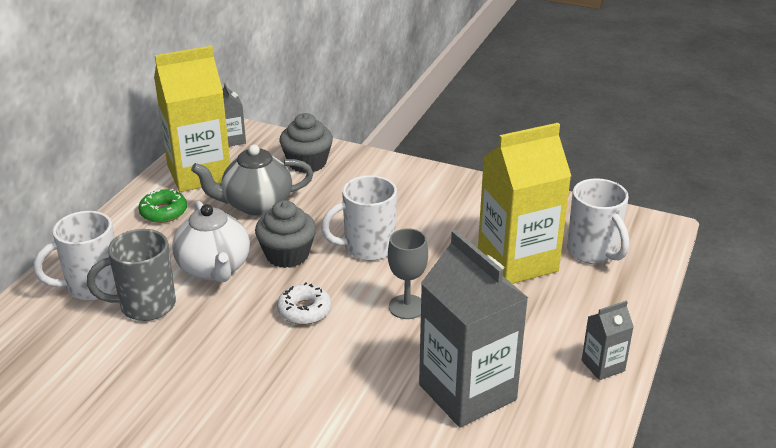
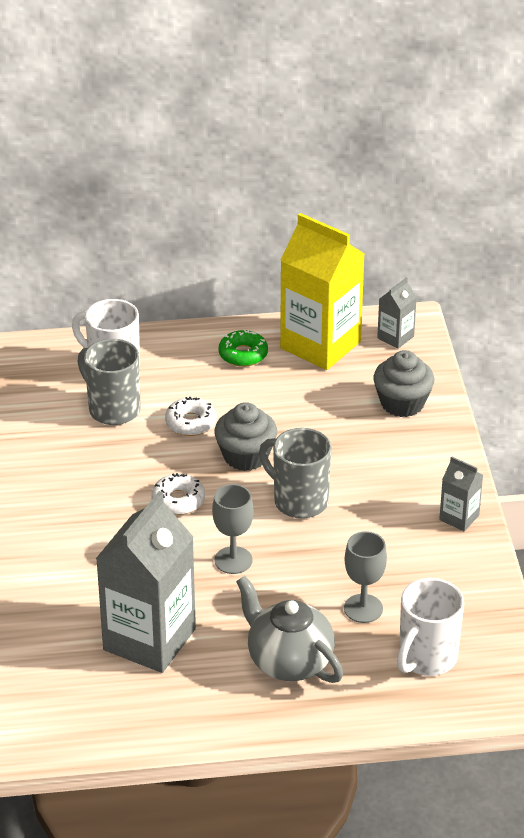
camera: 60 degrees right, 5 degrees up
white teapot [172,201,250,283] -> white donut [165,397,217,436]
grey teapot [191,144,313,215] -> grey teapot moved to [236,576,343,683]
white mug [321,175,397,261] -> grey mug [259,428,332,519]
yellow carton [478,123,571,284] -> grey goblet [344,531,387,623]
grey carton [582,301,634,380] -> grey carton moved to [439,456,483,531]

